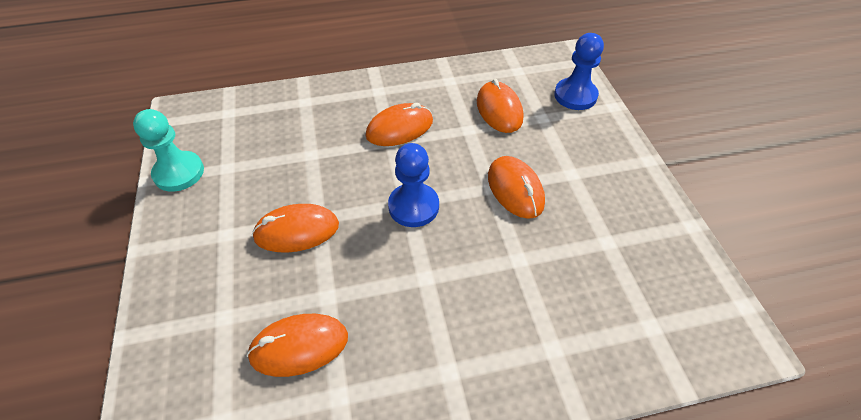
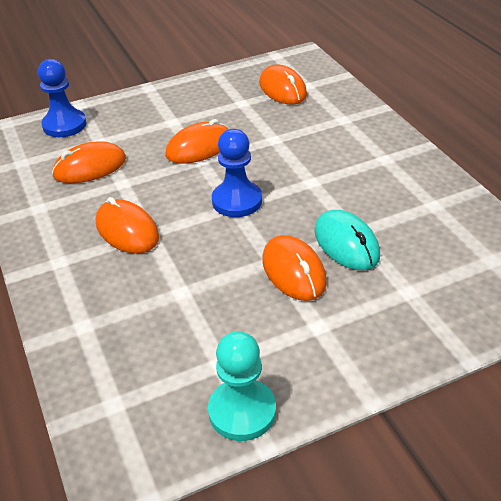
camera: 100 degrees left, 10 degrees down
orange mouse [246,314,348,377] -> orange mouse moved to [259,64,307,105]
none -> turquoise mouse [314,210,380,270]

